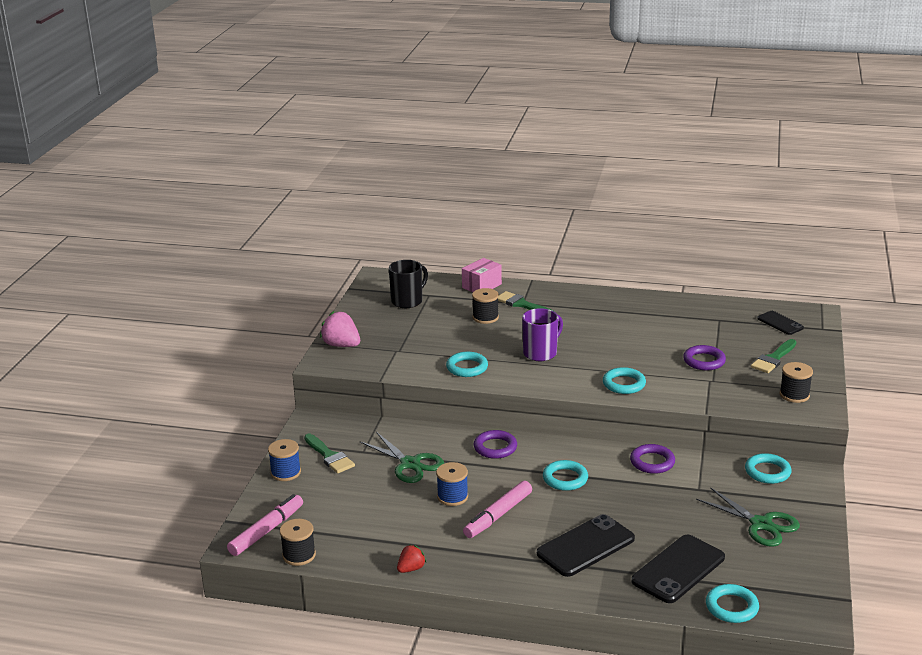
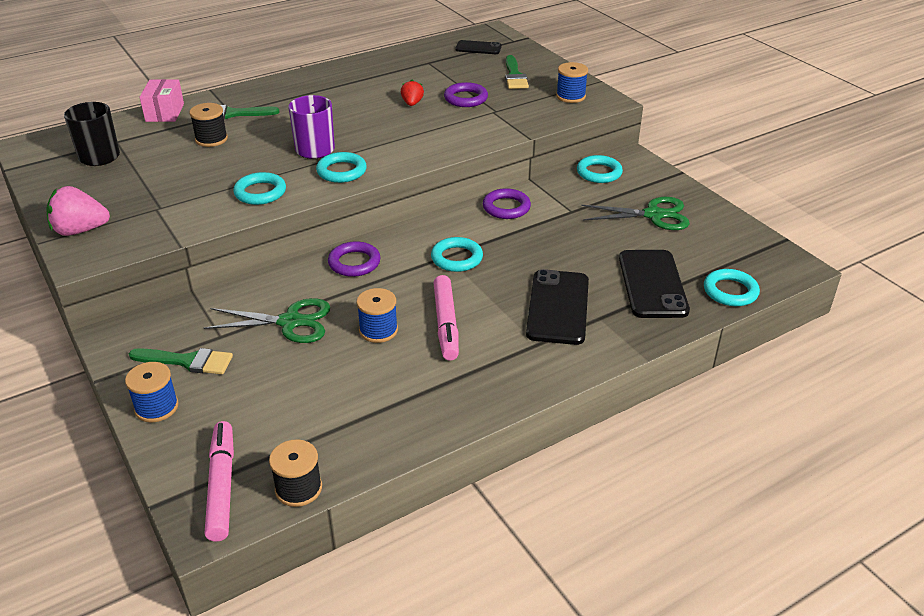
camera: 45 degrees left, 10 degrees up
red strawberry [397,545,426,573] -> red strawberry moved to [401,80,424,106]
turquoise ring [603,367,646,394] -> turquoise ring moved to [316,152,367,183]
black spool [780,362,813,403] -> blue spool [556,62,588,103]

